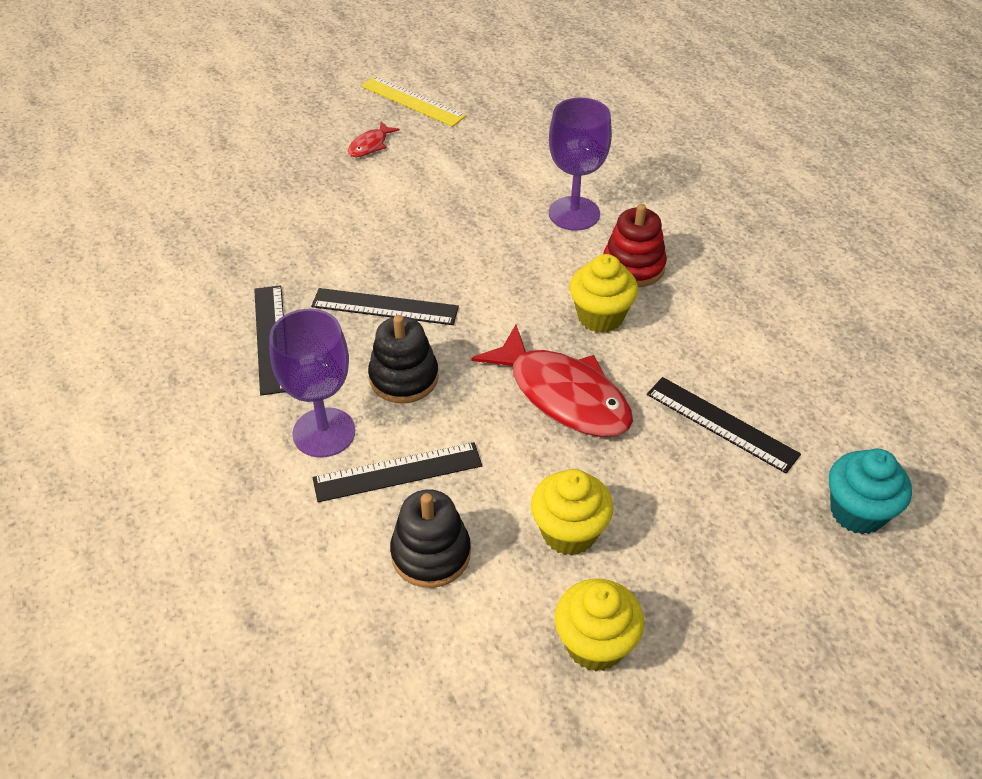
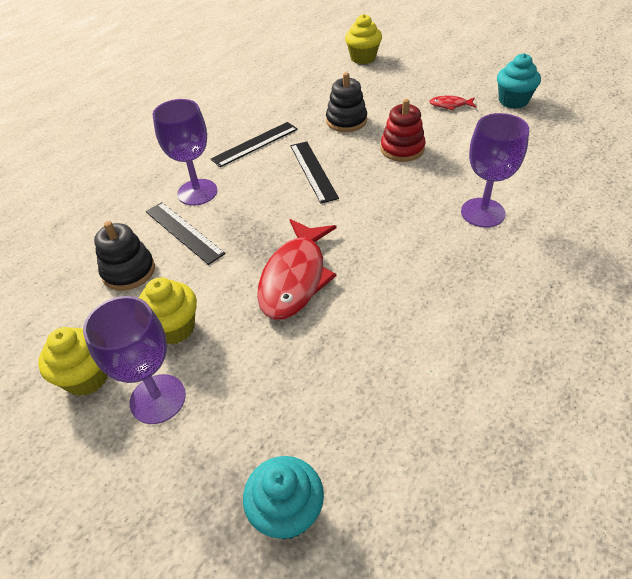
camera: 65 degrees right, 0 degrees up
yellow ruler [361,76,466,127] -> turquoise cupcake [497,53,541,109]
black stacking toy [368,315,439,403] -> black stacking toy moved to [326,72,367,132]
yellow cupcake [570,254,638,333] -> yellow cupcake moved to [345,14,382,64]
red stacking toy [603,204,667,287] -> red stacking toy moved to [381,99,425,162]
black ruler [647,377,801,473] -> none
none -> purple goblet [83,296,186,424]

